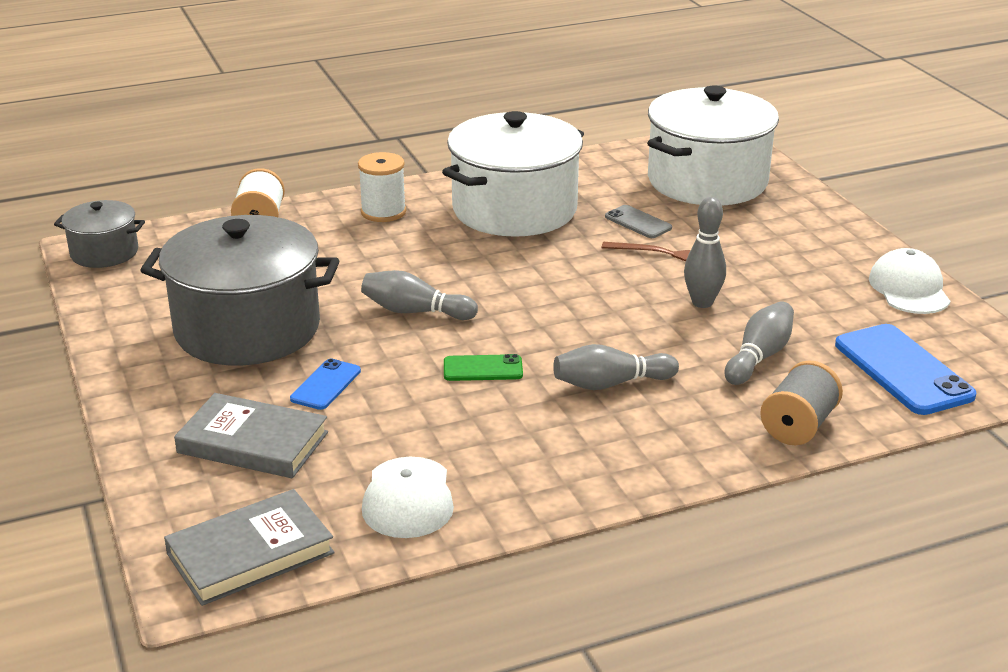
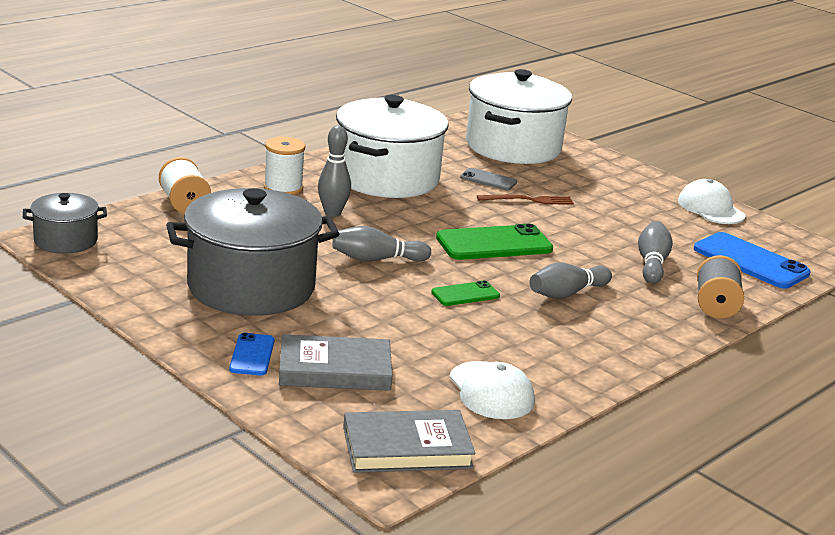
camera: 25 degrees left, 5 degrees down
grey book [164,489,335,606] -> grey book turned 45 degrees clockwise [343,410,476,473]
blue phone [290,359,361,410] -> blue phone moved to [229,333,274,375]
grey bowling pin [684,197,726,308] -> grey bowling pin moved to [318,126,351,217]
none -> green phone [436,224,553,260]

